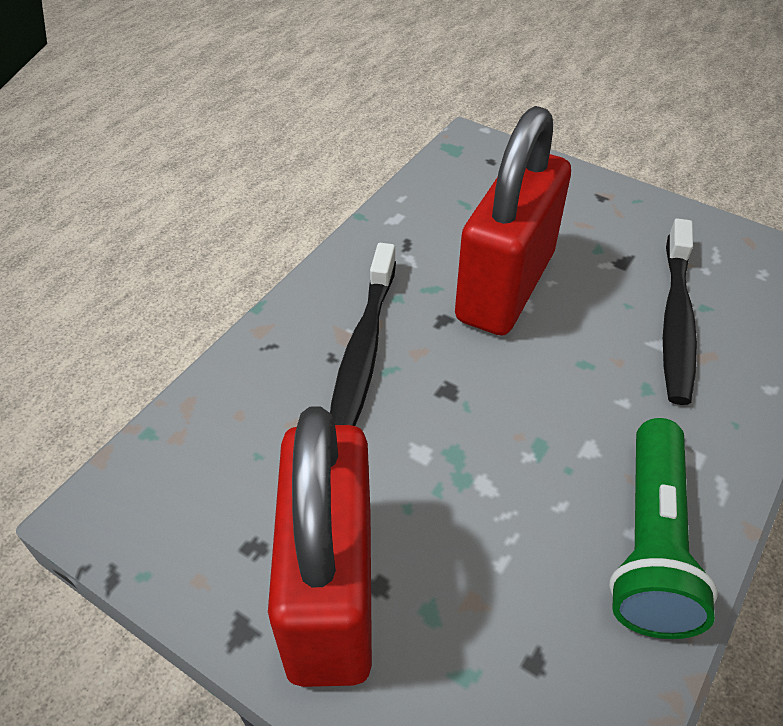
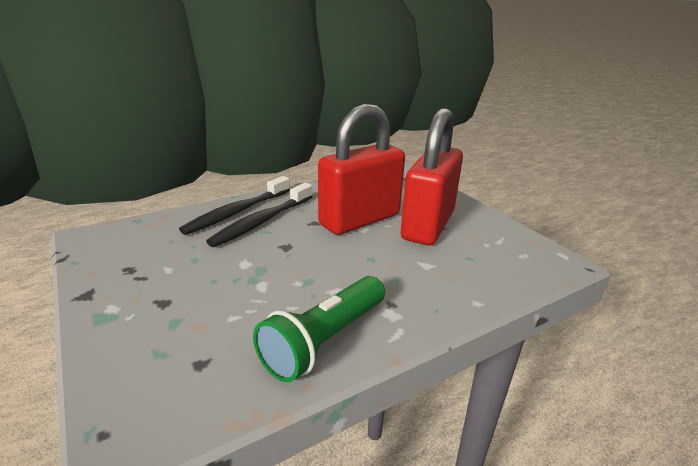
camera: 25 degrees right, 20 degrees down
red padlock [268,406,372,687] -> red padlock moved to [401,108,463,246]
black toothbrush [663,218,697,405] -> black toothbrush moved to [179,176,290,235]

